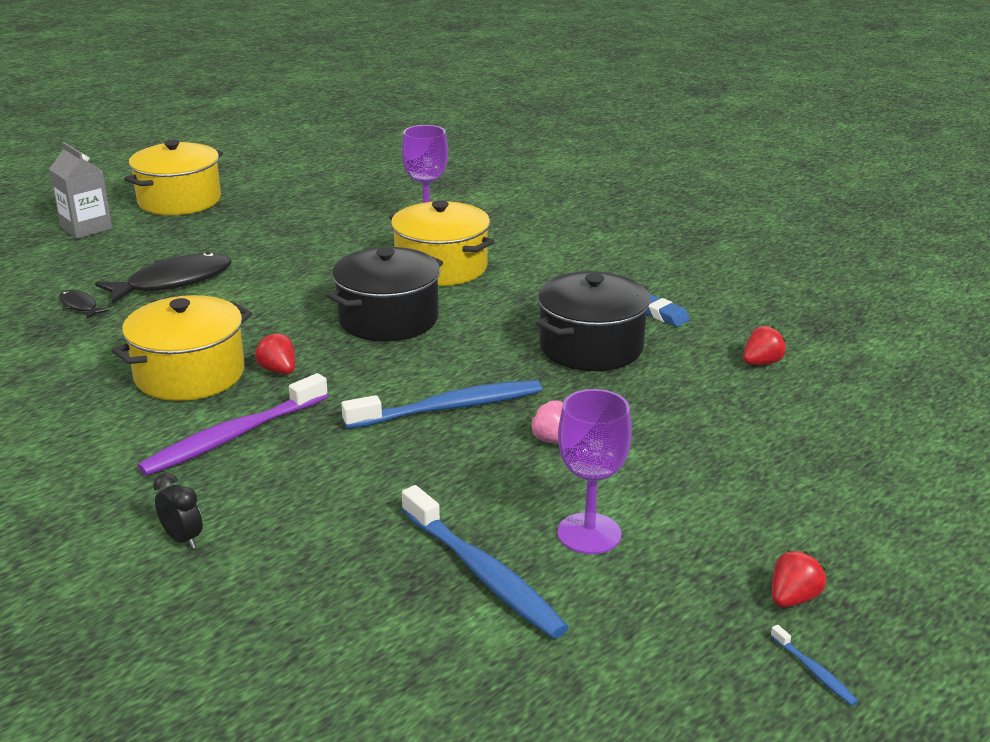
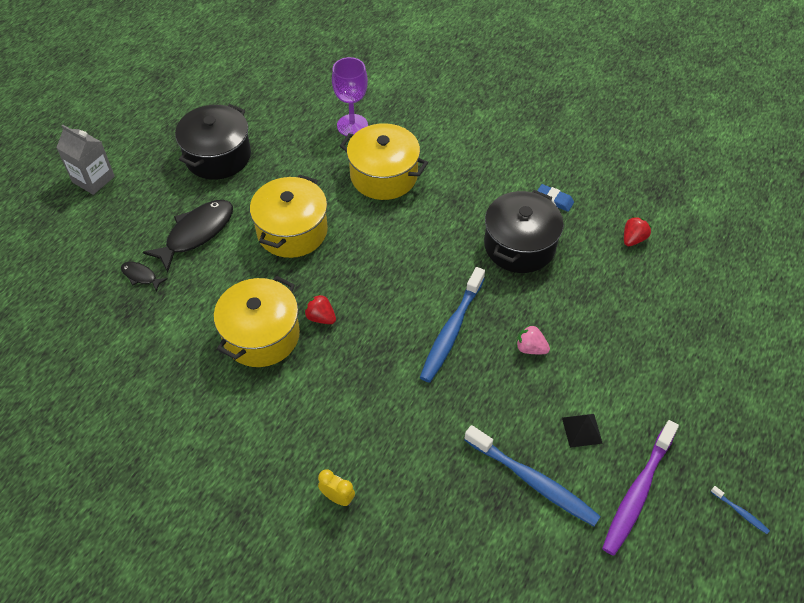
camera: 15 degrees left, 25 degrees up
yellow pot [124,140,223,215] -> yellow pot moved to [250,175,328,258]
purple toothbrush [137,373,328,476] -> purple toothbrush moved to [602,420,679,556]
black clock [153,473,203,549] -> yellow clock [318,469,355,506]
black pot [327,247,443,342] -> black pot moved to [175,104,251,180]
blue toothbrush [341,380,542,429] -> blue toothbrush turned 150 degrees clockwise [420,267,485,383]
purple goblet [557,389,632,554] -> black pyramid [562,414,603,448]
red strawberry [772,550,826,607] -> none

